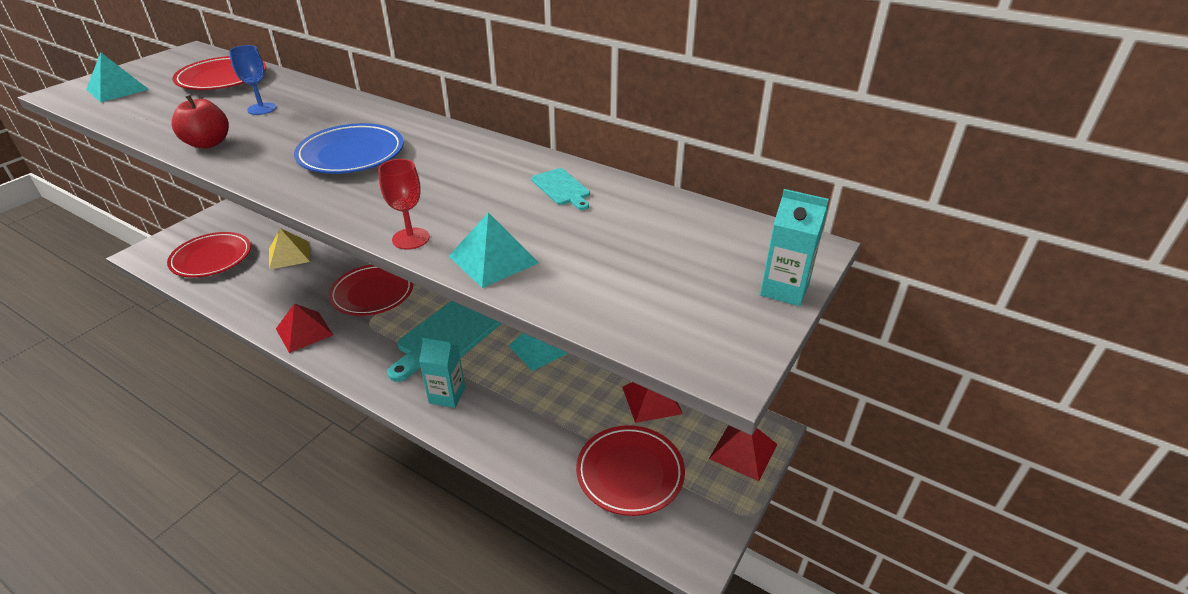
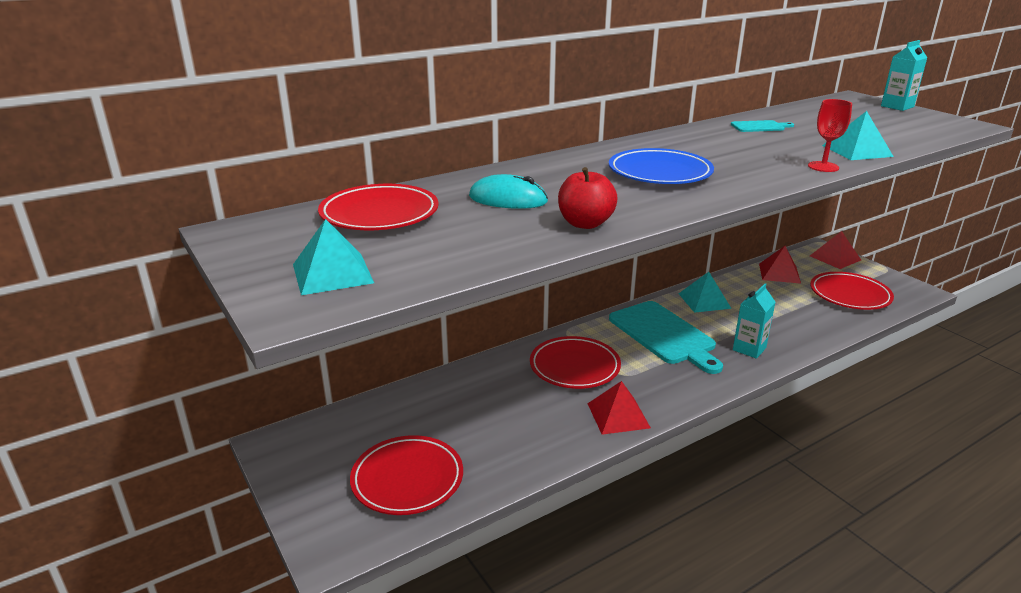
camera: 65 degrees left, 10 degrees down
blue goblet [229,45,276,115] -> turquoise mouse [469,174,548,209]
yellow pyramid [269,228,310,270] -> none

